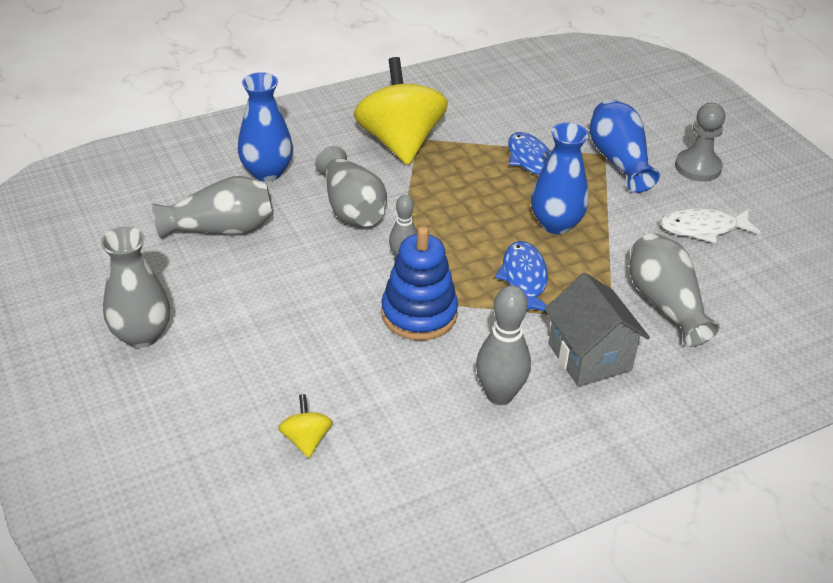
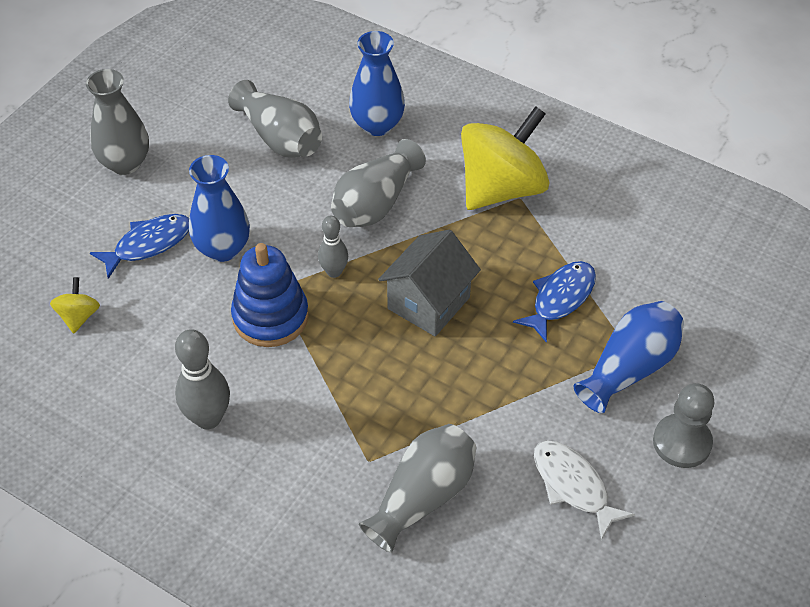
camera: 60 degrees right, 10 degrees up
yellow spinning top [278,394,333,458] -> yellow spinning top turned 45 degrees counterclockwise [50,277,100,333]
blue fish [495,241,548,312] -> blue fish moved to [90,214,189,279]
blue vase [531,123,589,234] -> blue vase moved to [189,155,250,262]
grey house [545,273,650,387] -> grey house moved to [378,230,481,336]

